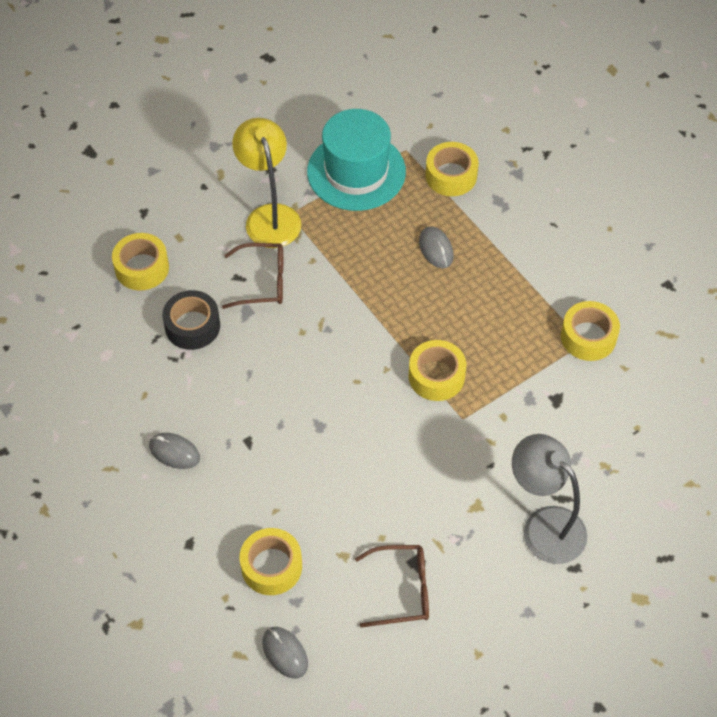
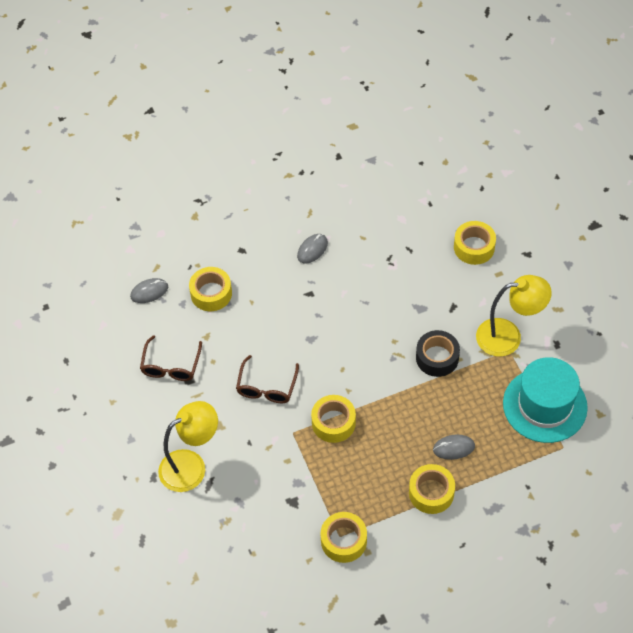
camera: 105 degrees right, 0 degrees up
black tape [162,290,220,350] -> black tape moved to [416,330,460,377]
brown glasses [222,243,283,309] -> brown glasses moved to [236,355,299,403]
yellow tape [425,142,479,196] -> yellow tape moved to [409,464,455,514]
grey lamp [512,434,587,564] -> yellow lamp [158,401,218,492]

